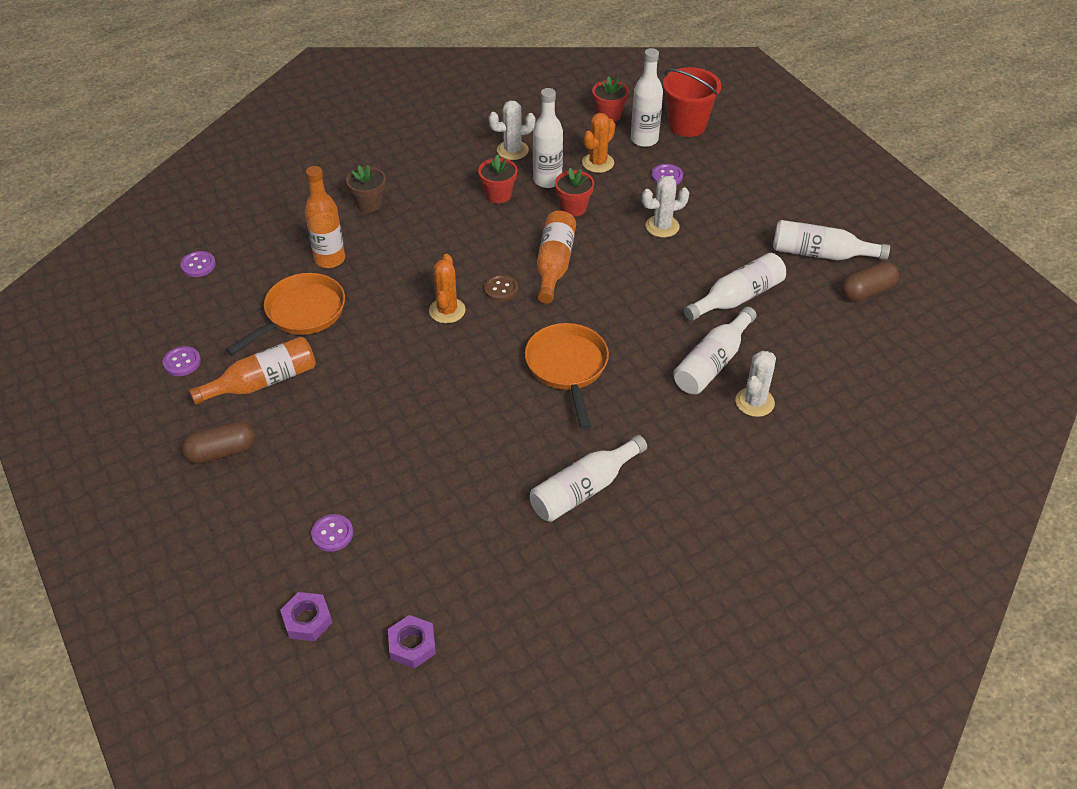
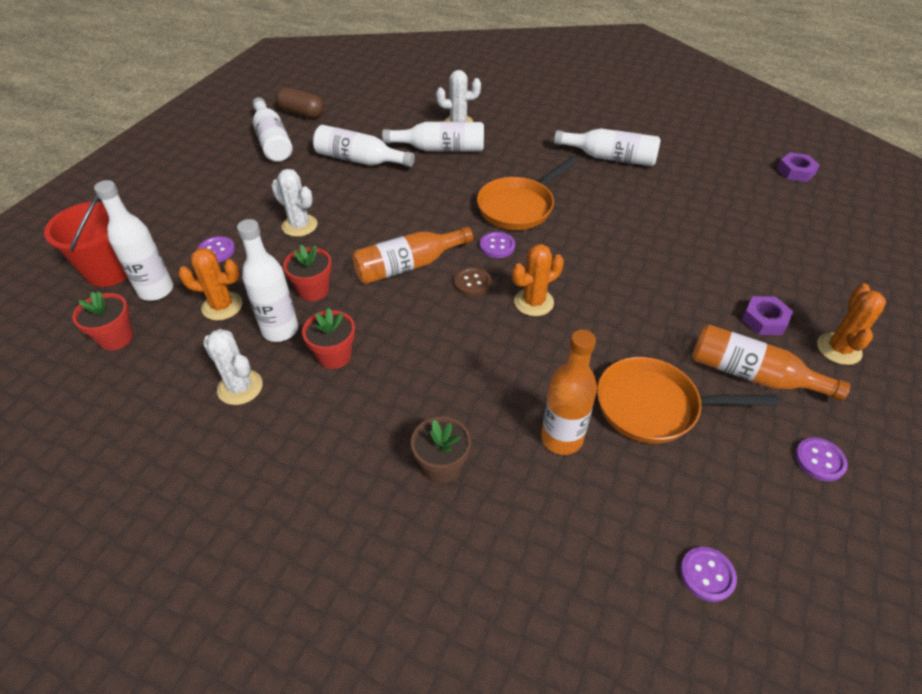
camera: 125 degrees left, 0 degrees up
brown capsule [181,421,255,464] -> orange cactus [817,284,886,365]
purple nut [280,592,332,641] -> purple nut moved to [742,296,793,335]
purple button [311,514,353,552] -> purple button moved to [480,232,515,258]

